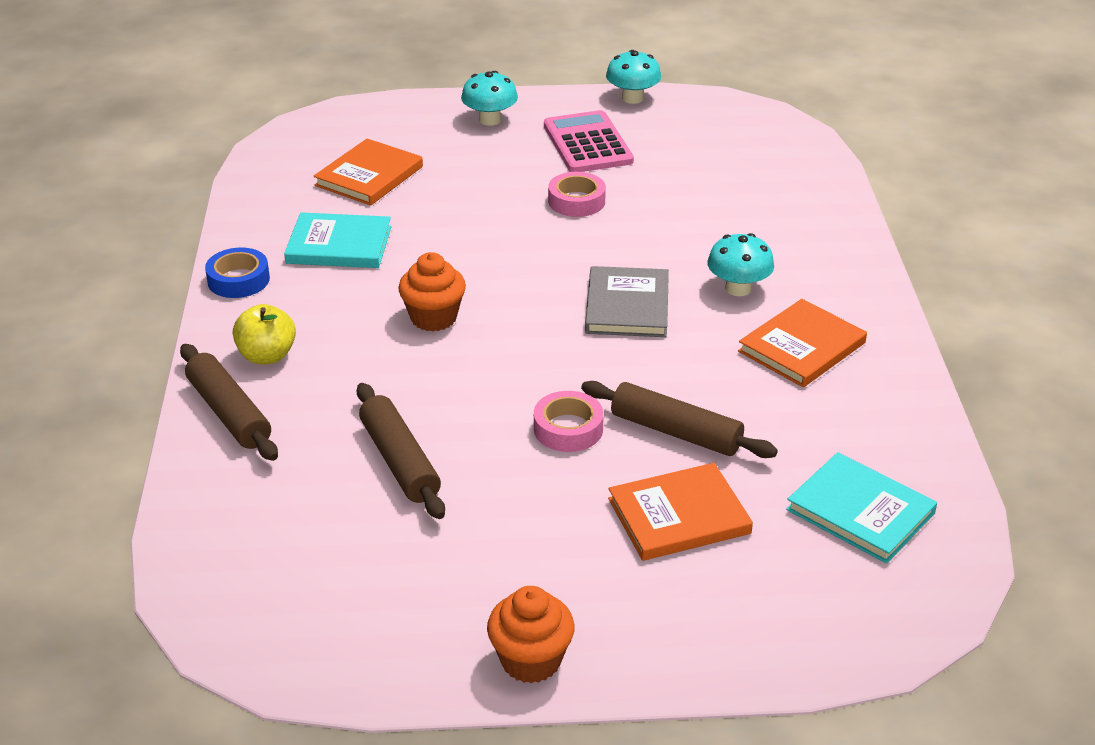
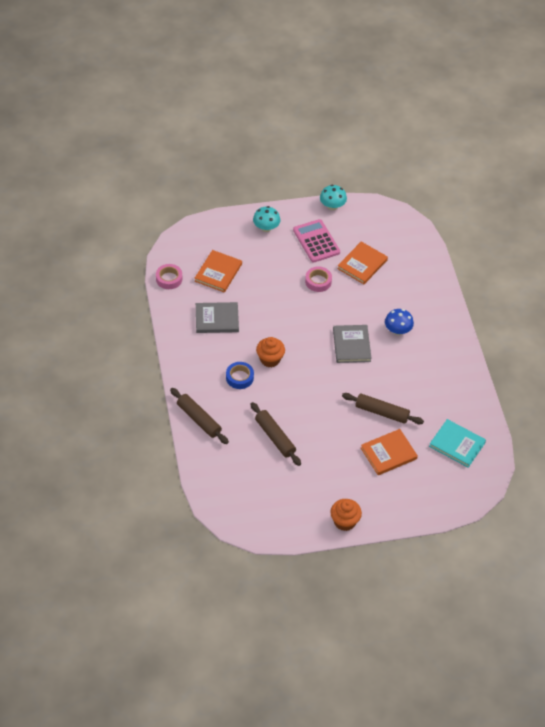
camera: 10 degrees left, 15 degrees up
blue tape [205,247,270,298] -> blue tape moved to [226,362,254,389]
yellow apple [233,304,296,365] -> none
turquoise book [284,212,392,268] -> grey book [196,302,239,333]
pink tape [534,391,604,452] -> pink tape moved to [156,264,182,289]
turquoise mushroom [707,233,774,296] -> blue mushroom [385,309,414,335]
orange book [738,299,867,387] -> orange book moved to [337,241,388,284]

